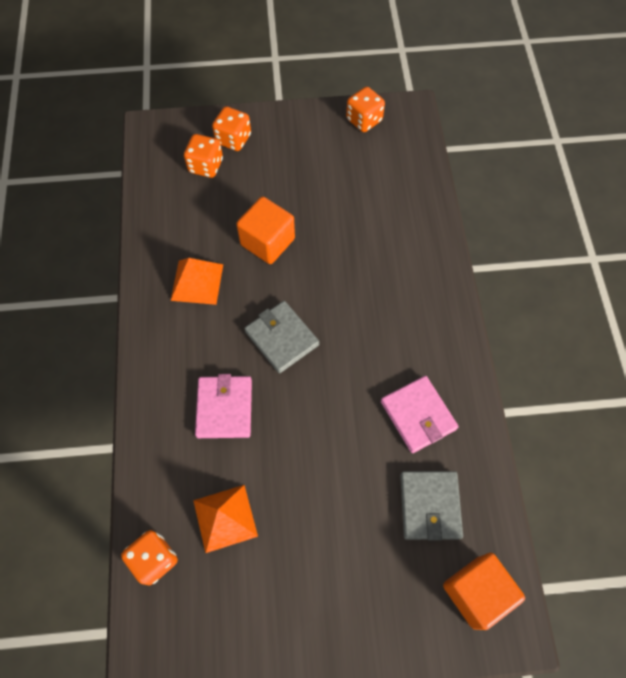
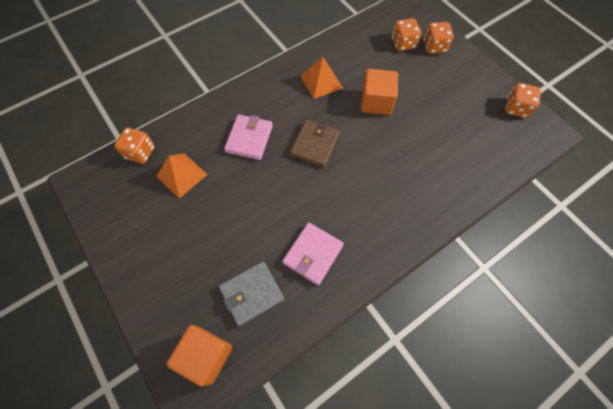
camera: 60 degrees right, 0 degrees up
pink wallet [195,374,252,438] -> pink wallet turned 45 degrees counterclockwise [224,115,273,160]
grey wallet [244,301,319,373] -> brown wallet [290,119,340,168]

